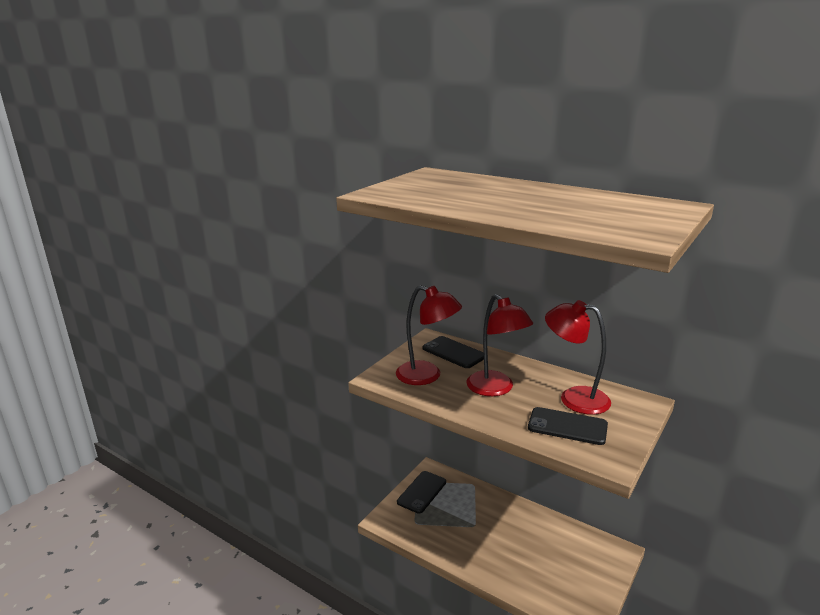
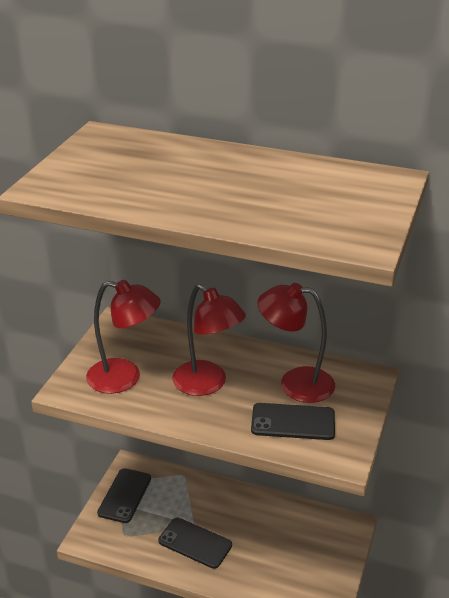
camera: 15 degrees left, 10 degrees up
black phone [423,336,484,368] -> black phone moved to [158,518,232,569]

